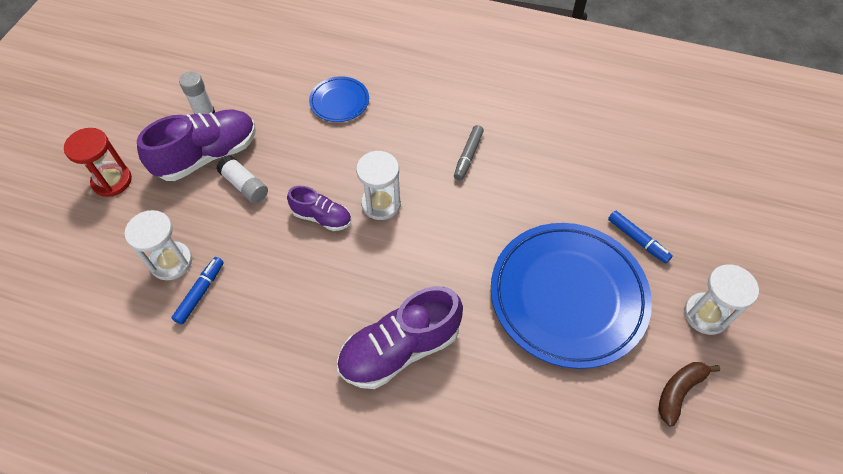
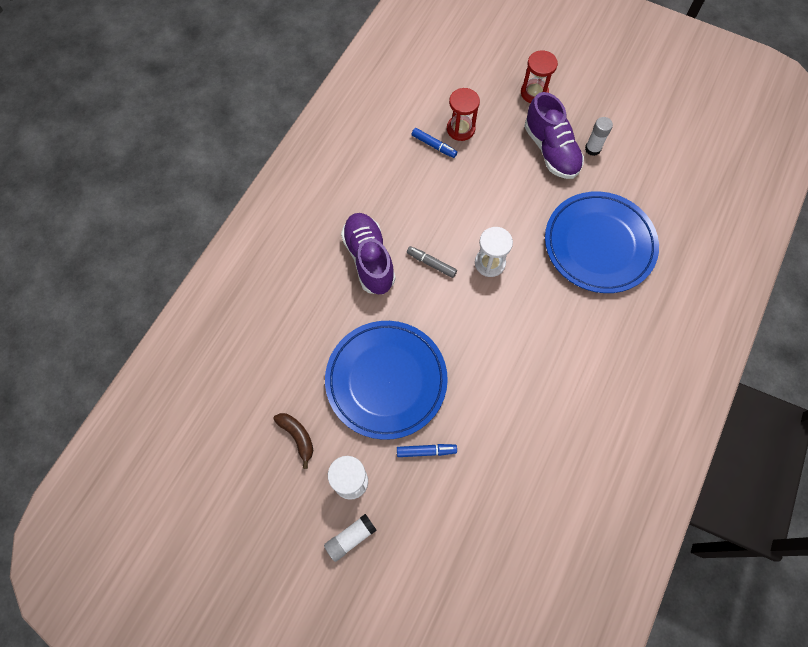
camera: 100 degrees right, 10 degrees up
white hourglass [125,210,192,280] -> red hourglass [447,88,480,141]
white glue stick [216,155,268,204] -> white glue stick moved to [324,514,377,562]
purple shoe [287,186,351,231] -> none
blue plate [309,76,369,122] -> blue plate [545,191,659,293], size x2.18
grey marker [454,125,484,181] -> grey marker moved to [407,246,457,278]
blue marker [608,211,672,263] -> blue marker turned 150 degrees counterclockwise [397,444,457,457]

